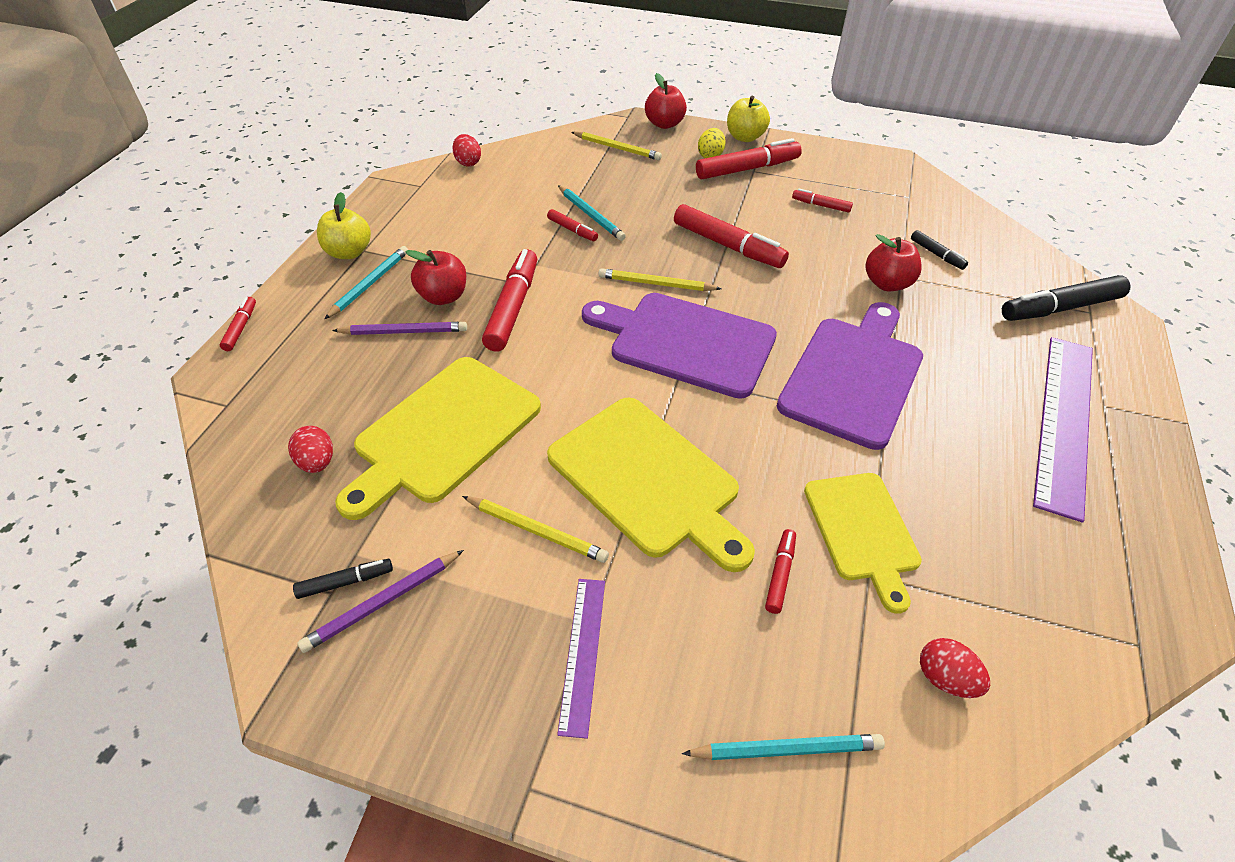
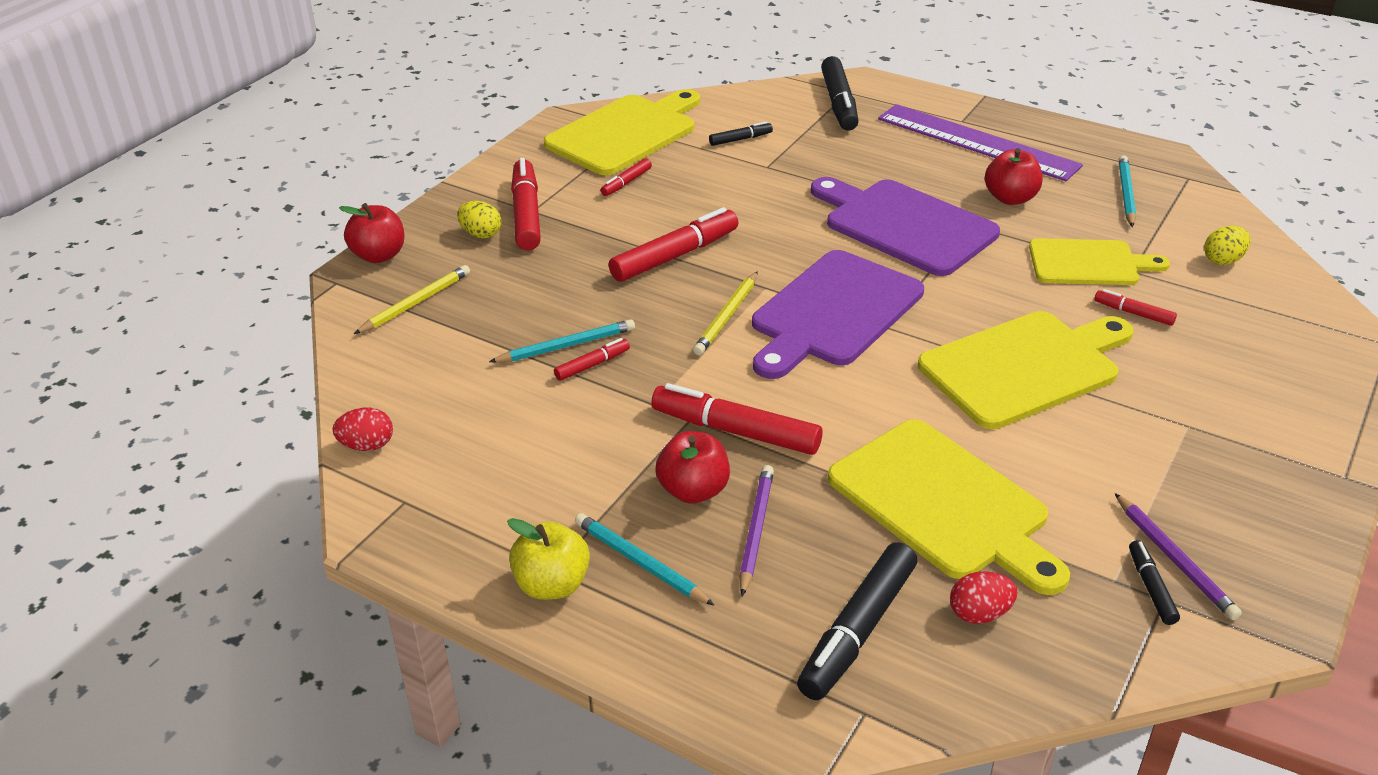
camera: 75 degrees left, 10 degrees down
red marker [219,297,256,351] -> none
yellow pencil [462,496,609,563] -> none
purple ruler [557,579,605,739] -> none
turquoise pencil [682,734,885,760] -> turquoise pencil moved to [1119,155,1136,227]
yellow apple [727,96,770,142] -> none
red apple [865,234,922,291] -> red apple moved to [985,148,1043,205]
red egg [920,638,990,698] -> yellow egg [1204,226,1251,265]
none -> yellow cutting board [544,89,700,175]
none -> black marker [797,542,917,700]

